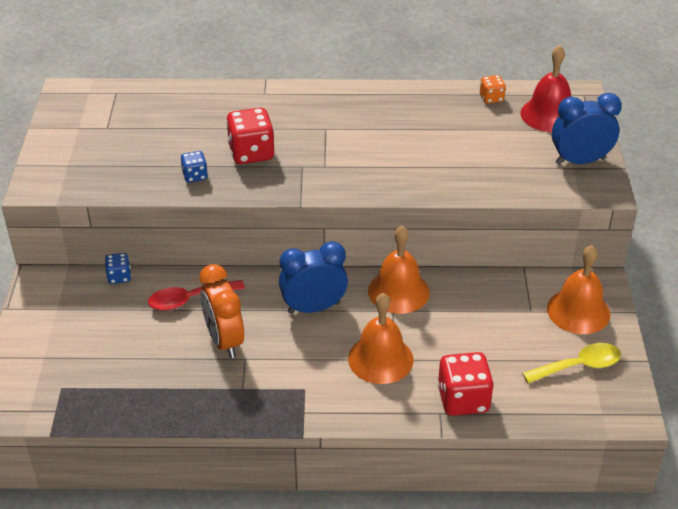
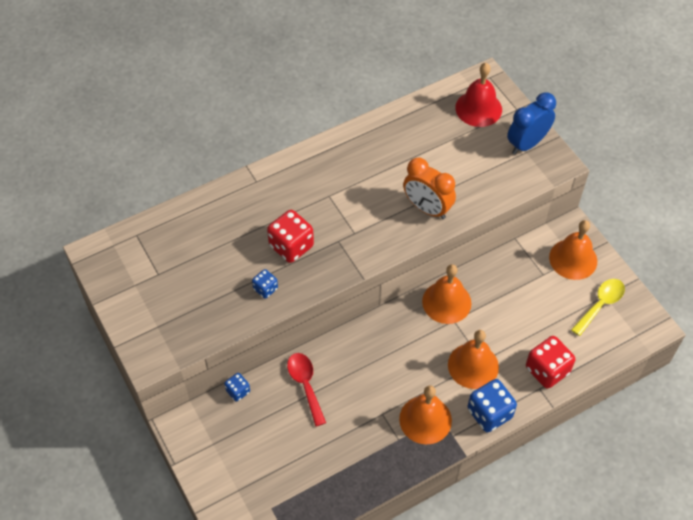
camera: 30 degrees left, 15 degrees up
red spoon [148,280,245,311] -> red spoon turned 120 degrees clockwise [287,353,326,427]
orange clock [200,264,244,358] -> orange clock moved to [403,158,456,219]
blue clock [279,241,348,314] -> none
orange dice [480,75,506,104] -> none
none -> orange bell [399,386,452,444]
none -> blue dice [468,379,517,432]

